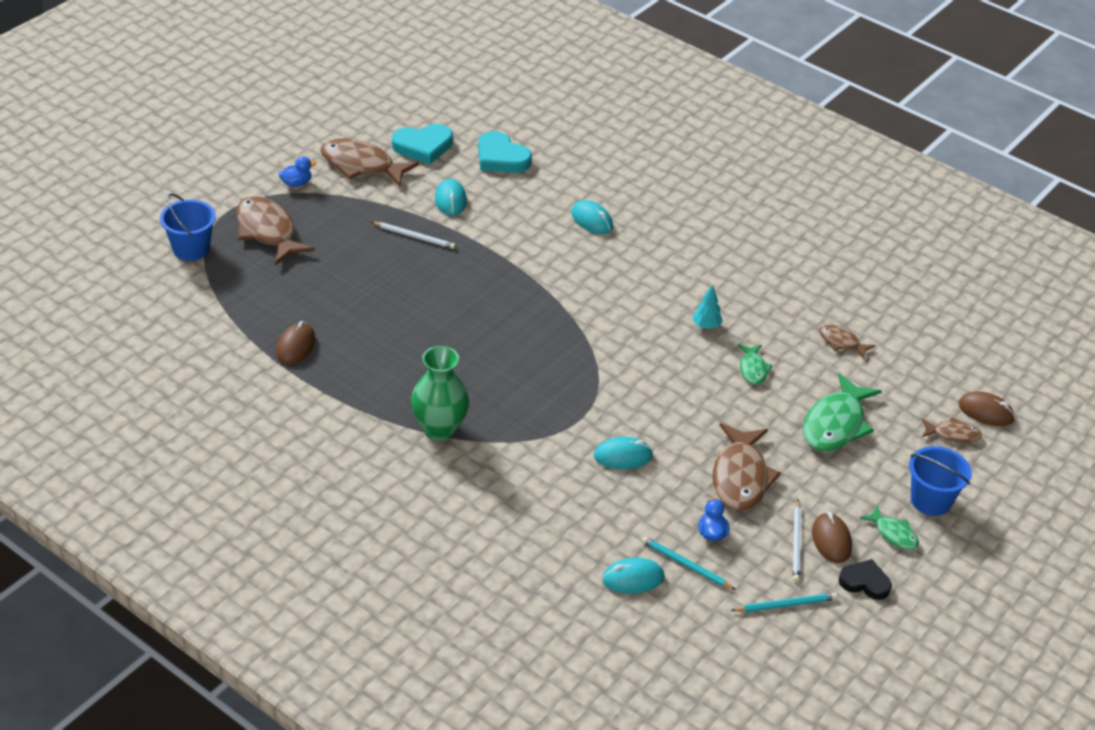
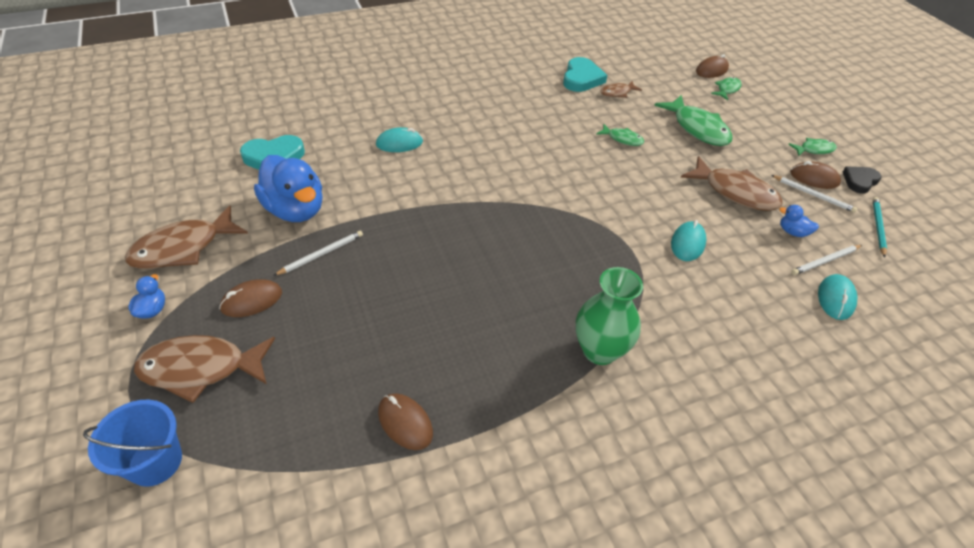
camera: 60 degrees left, 5 degrees up
turquoise heart [392,124,453,164] -> turquoise heart moved to [563,57,607,92]
turquoise mouse [435,179,467,216] -> blue duck [254,155,323,222]
turquoise pencil [641,536,736,590] -> white pencil [791,245,862,275]
turquoise tree [692,285,723,329] -> none
blue bucket [909,446,972,516] -> none
brown fish [922,417,982,443] -> green fish [711,77,742,100]
none -> brown mouse [219,279,282,317]

